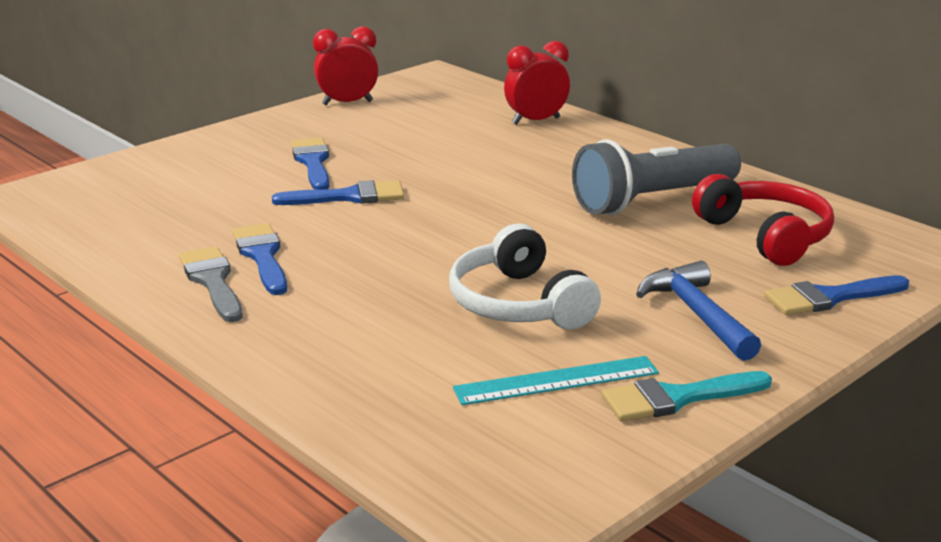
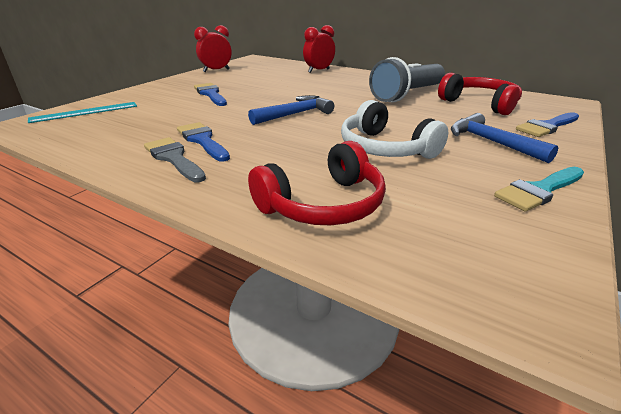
camera: 15 degrees left, 5 degrees up
blue brush [272,180,404,205] -> none
turquoise ruler [453,356,659,405] -> turquoise ruler moved to [28,102,137,123]
none -> blue hammer [248,95,334,125]
none -> red headphones [248,141,386,225]

